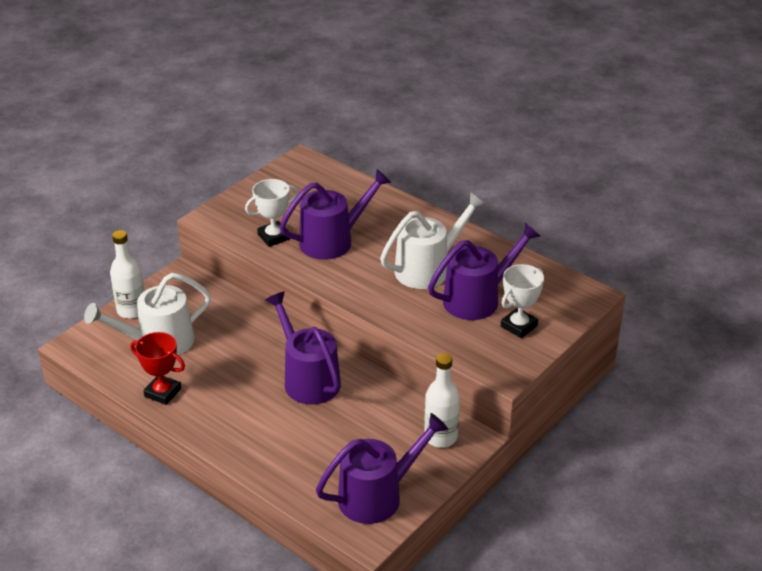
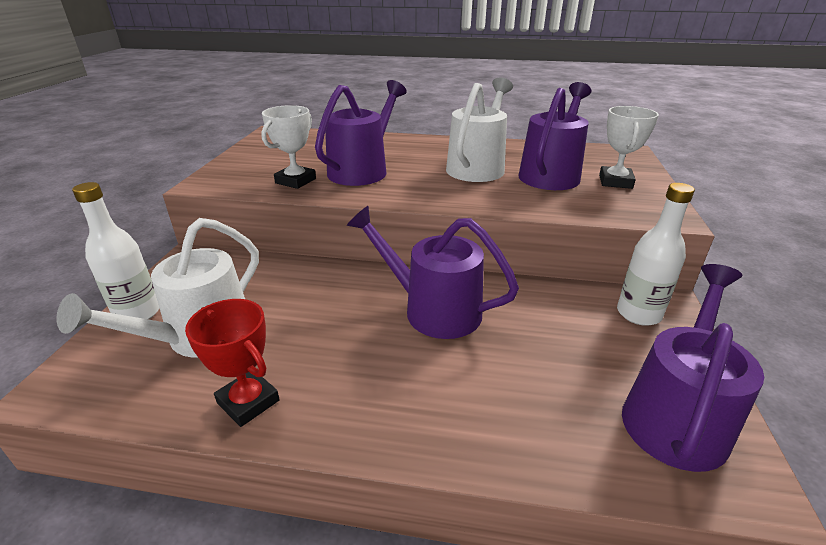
camera: 30 degrees left, 5 degrees down
red trophy [131,332,185,405] -> red trophy turned 45 degrees clockwise [185,299,280,427]

